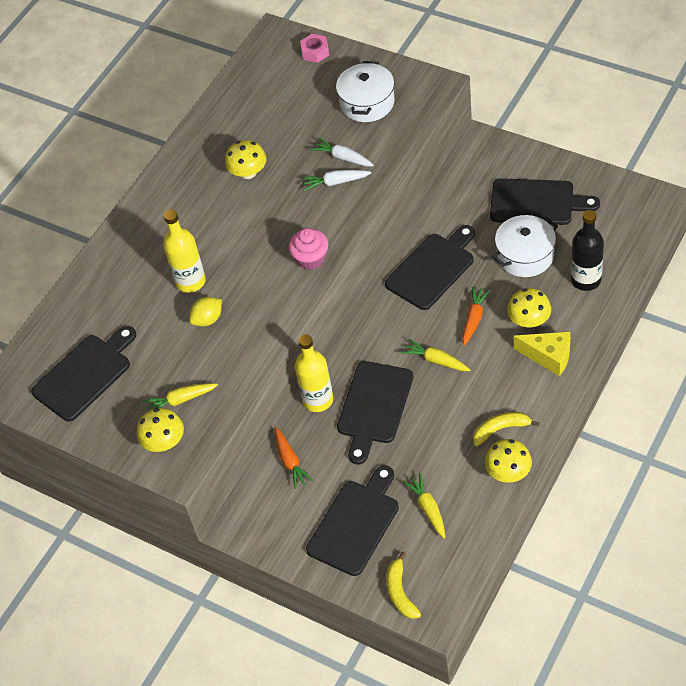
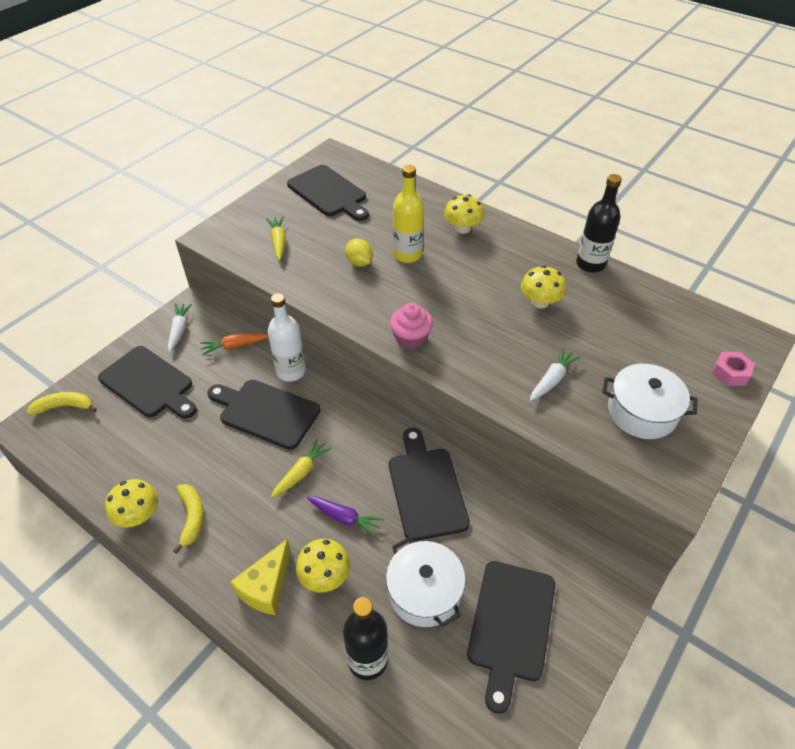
camera: 90 degrees right, 5 degrees down
yellow mushroom [137,408,184,452] -> yellow mushroom moved to [444,194,485,234]
yellow bottle [295,334,333,412] -> white bottle [268,293,306,382]
white carrot [302,170,371,191] -> white carrot moved to [168,303,192,352]
black cutting board [385,225,475,310] -> black cutting board turned 150 degrees counterclockwise [389,428,470,541]
yellow carrot [403,473,445,539] -> none
orange carrot [462,287,490,345] -> purple carrot [307,496,384,537]
none -> black bottle [576,174,622,273]

